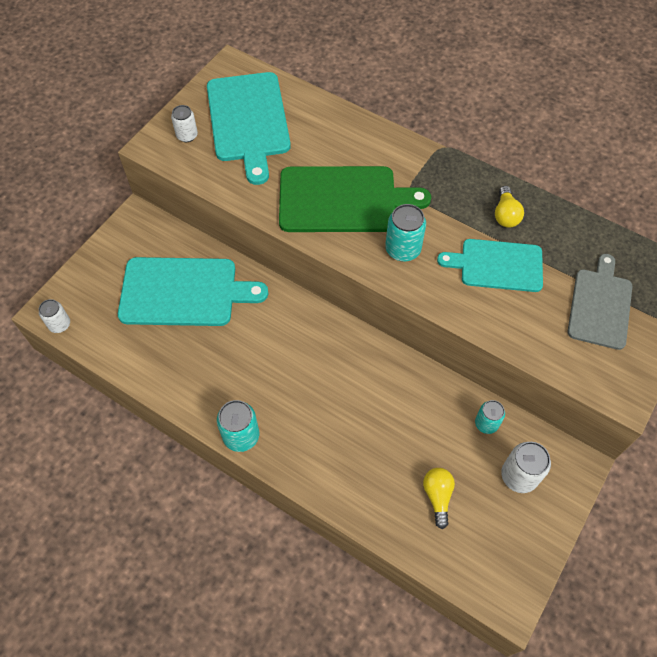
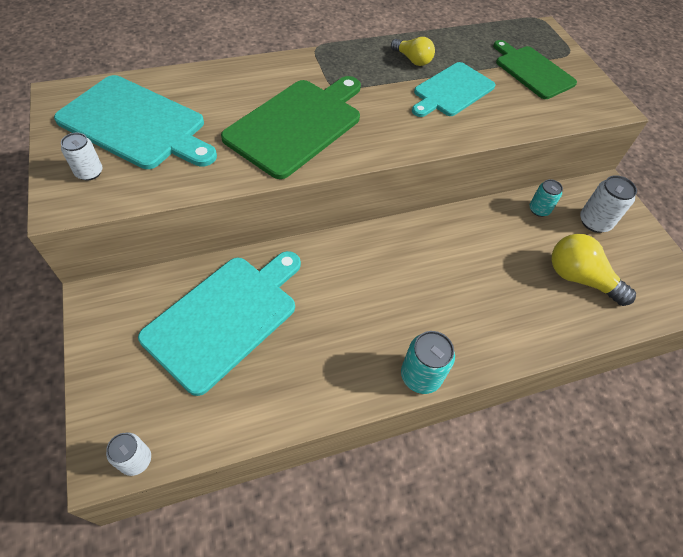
camera: 55 degrees left, 5 degrees down
turquoise can [385,204,426,262] -> none
yellow light bulb [423,468,455,529] -> yellow light bulb [551,234,636,306], size x1.59
grey cutting board [568,254,633,350] -> green cutting board [493,40,577,99]

